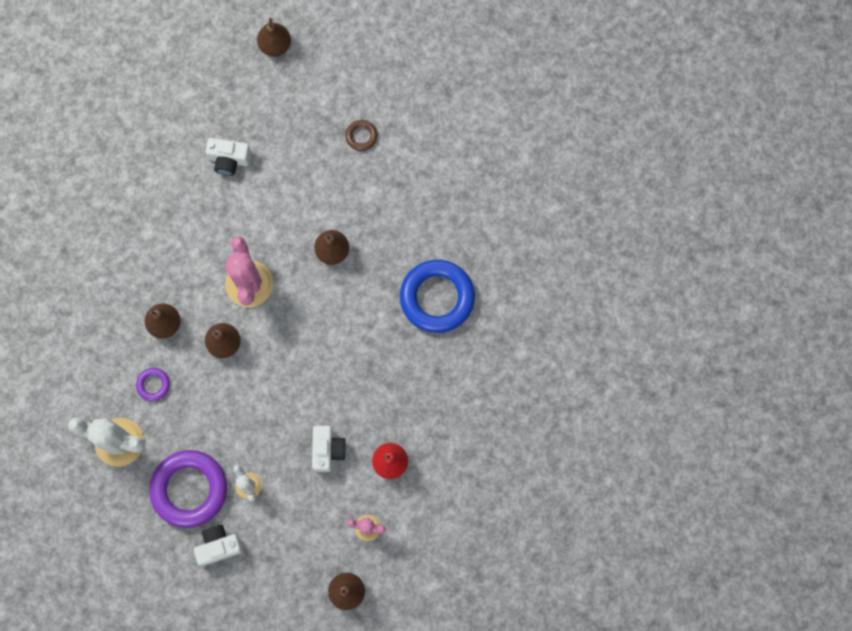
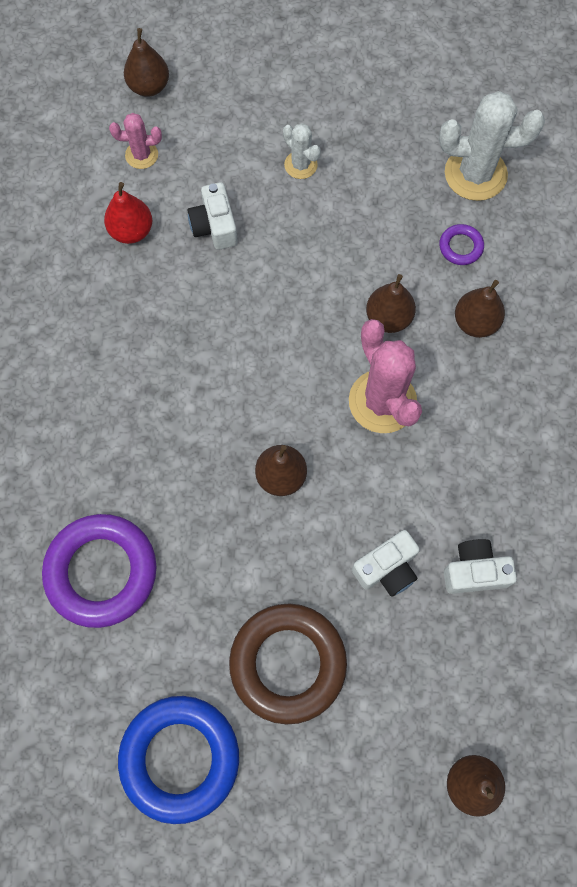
camera: 165 degrees right, 5 degrees down
purple ring [149,450,227,528] -> purple ring moved to [42,514,157,628]
white camera [194,525,243,566] -> white camera moved to [352,530,420,597]
brown ring [345,120,378,151] -> brown ring [229,604,347,724], size x2.26
blue ring [400,260,475,333] -> blue ring moved to [118,696,239,824]

